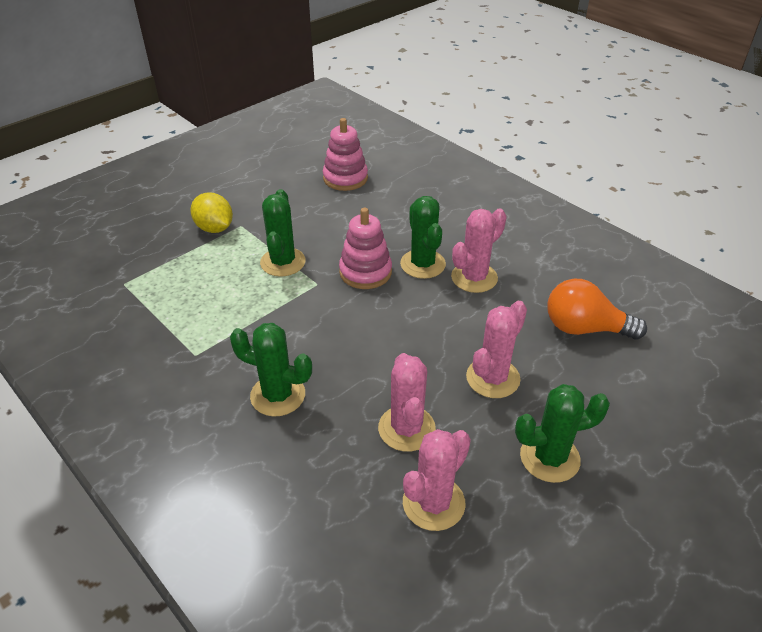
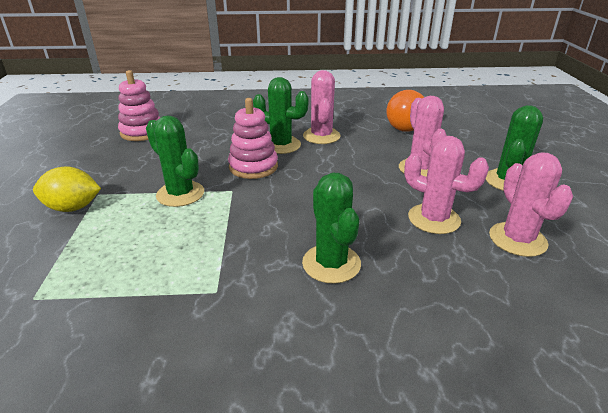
camera: 50 degrees left, 10 degrees down
green cactus [230,323,312,417] -> green cactus turned 75 degrees counterclockwise [302,173,361,284]

